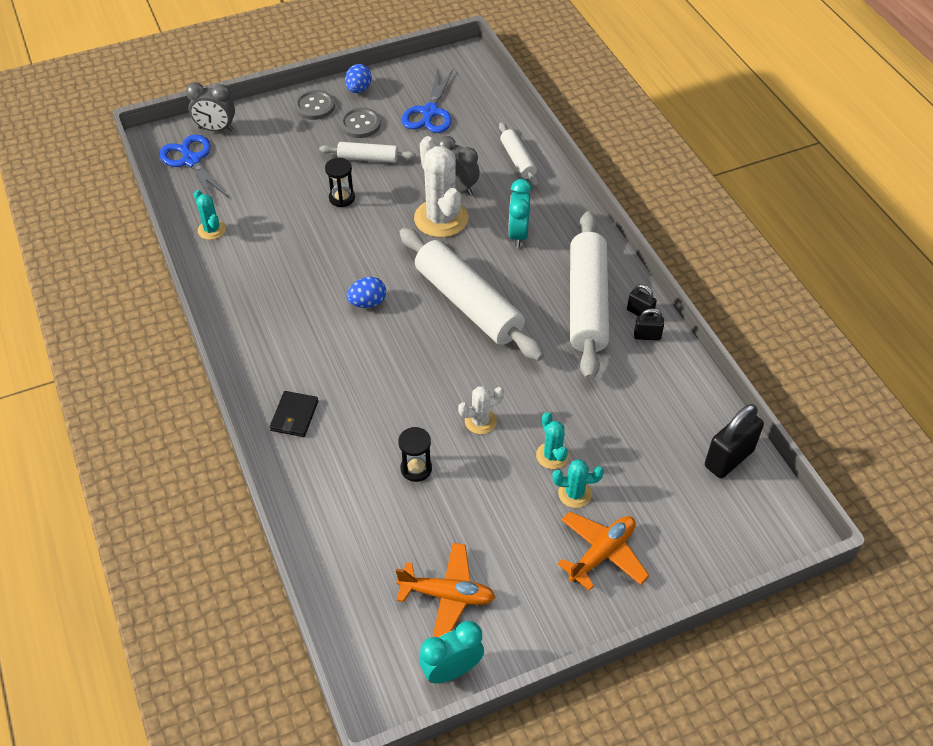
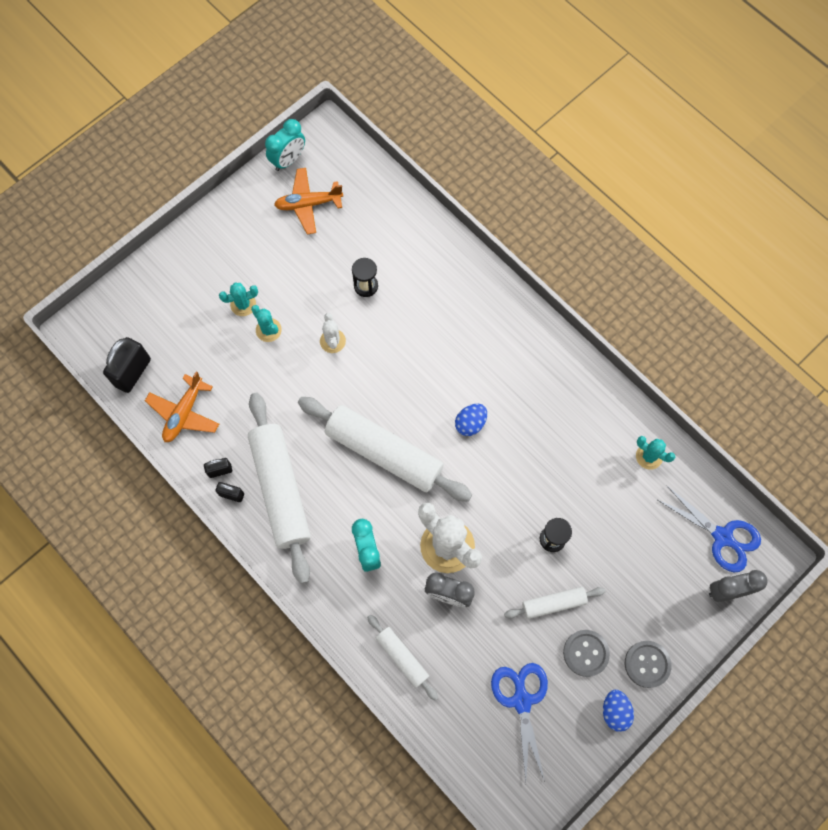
camera: 160 degrees right, 20 degrees up
black wallet [270,391,318,437] -> none
white cactus [458,386,504,434] -> white cactus turned 60 degrees counterclockwise [320,313,346,353]
orange plane [557,512,649,591] -> orange plane moved to [145,371,219,442]

